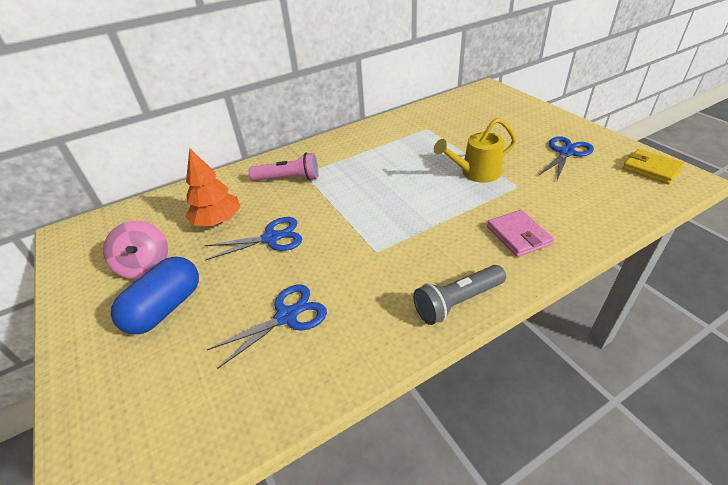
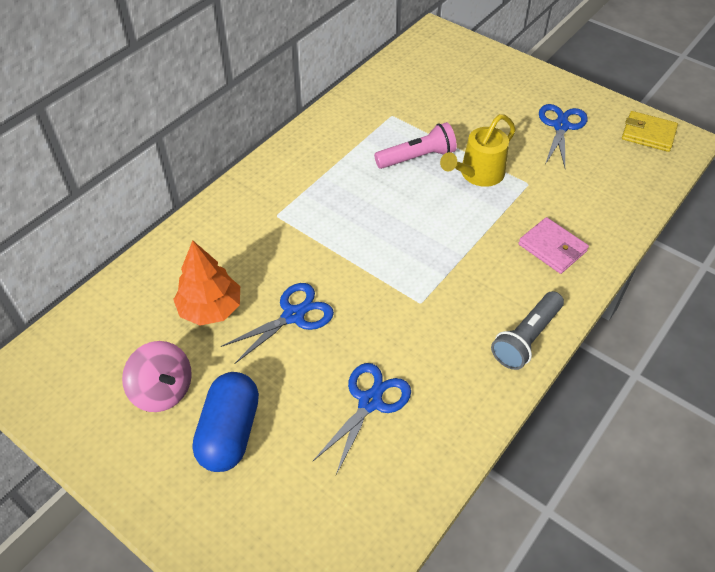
camera: 25 degrees left, 10 degrees up
pink flashlight [248,153,319,181] -> pink flashlight moved to [374,122,457,169]

